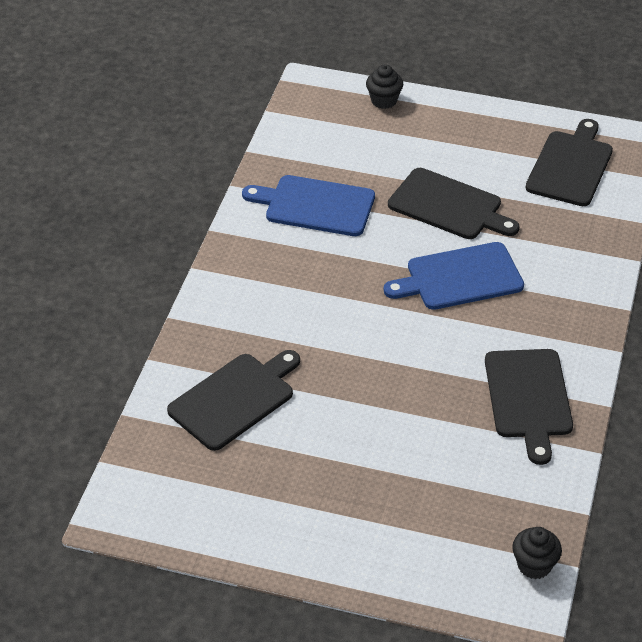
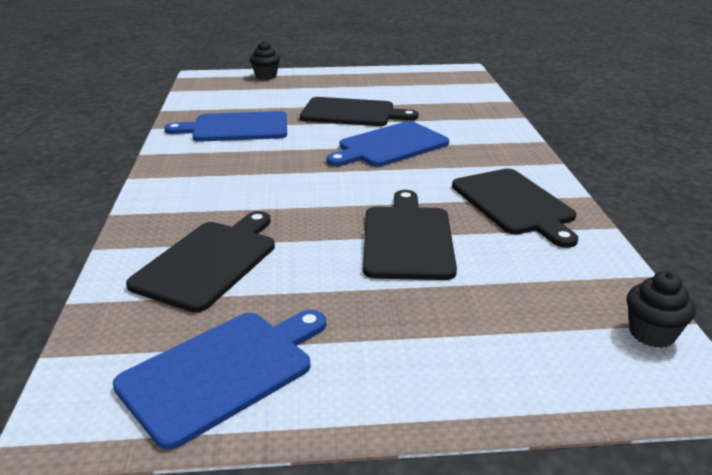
camera: 20 degrees left, 15 degrees down
black cutting board [526,119,613,206] -> black cutting board moved to [363,190,457,280]
none -> blue cutting board [113,310,326,450]

